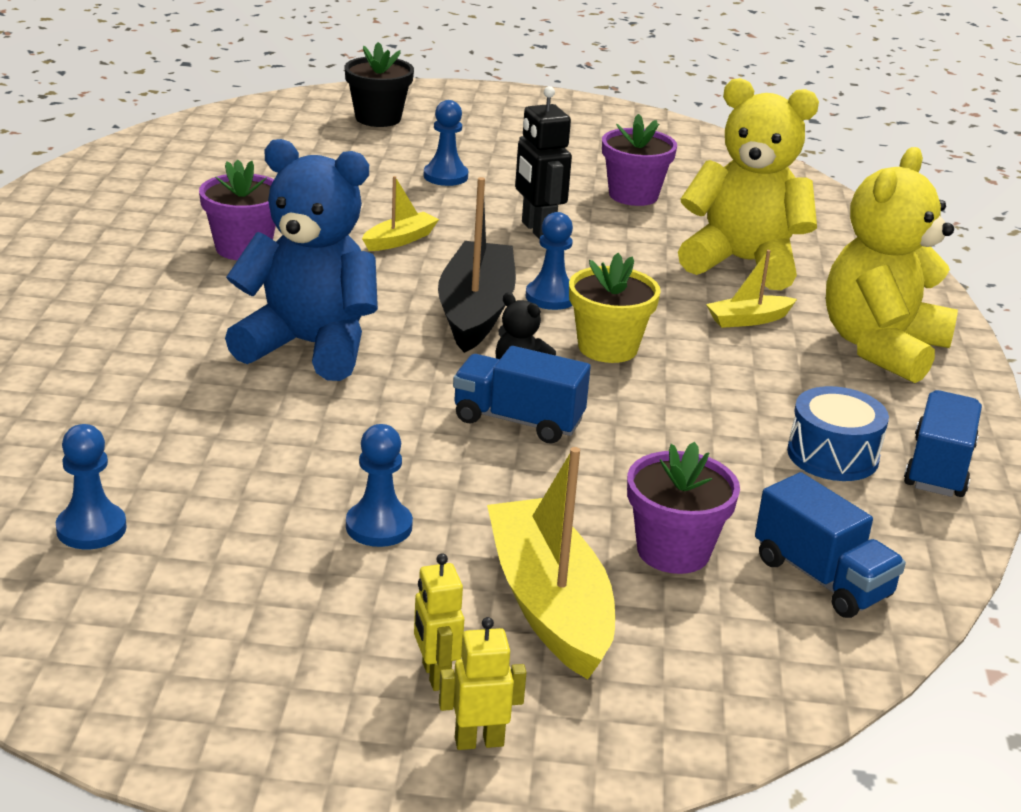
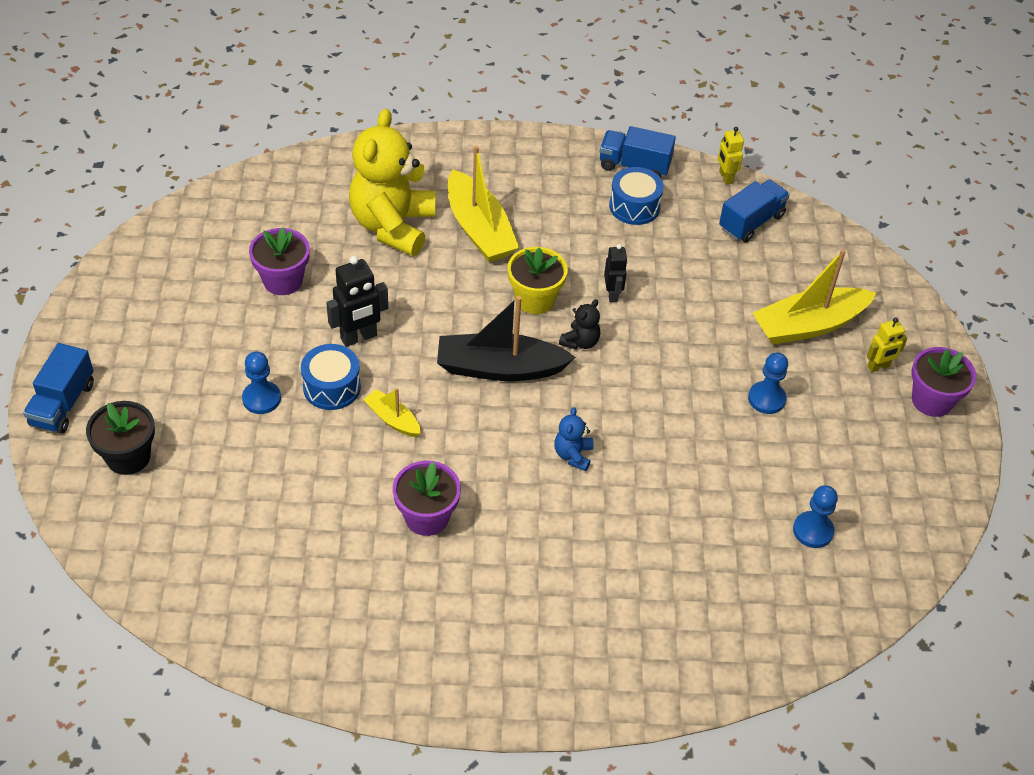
camera: 95 degrees left, 20 degrees up
blue teddy bear [225,139,378,381] -> blue teddy bear [554,407,594,471], size x0.42
yellow robot [439,617,526,750] -> yellow robot moved to [718,127,744,184]
blue truck [453,346,591,444] -> blue truck moved to [23,343,94,434]
blue pawn [526,212,573,310] -> none
purple flower pot [627,442,740,574] -> purple flower pot moved to [911,347,976,417]
yellow boat [706,250,797,328] -> yellow boat [448,146,519,262], size x1.97
yellow teddy bear [826,147,958,383] -> none
none -> blue drum [301,344,361,410]
none -> black robot [604,244,628,302]

